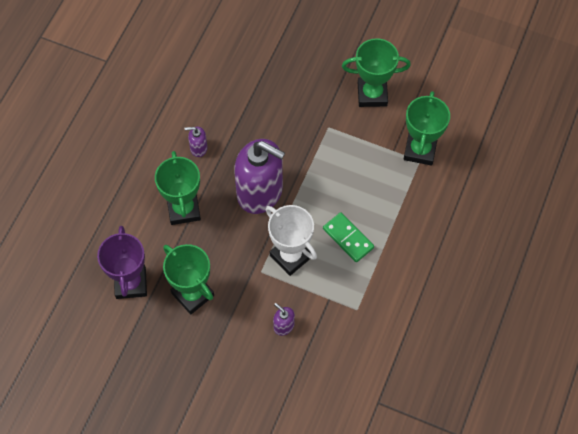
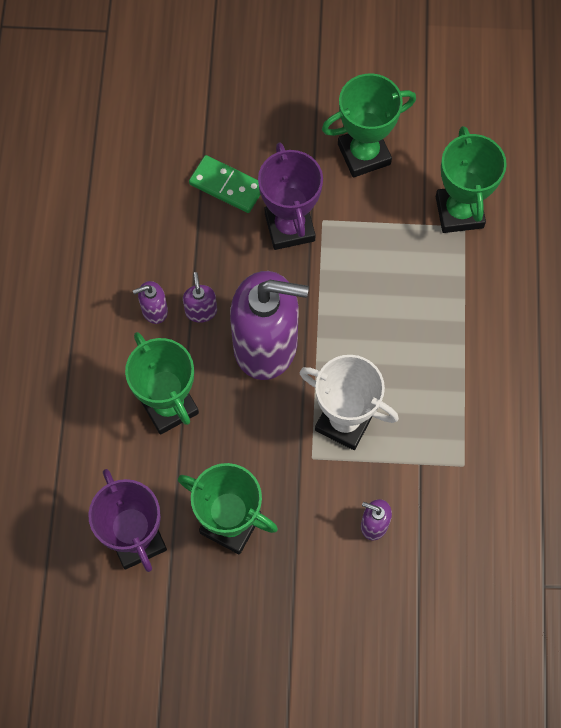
camera: 20 degrees left, 5 degrees up
green domino [323,212,374,262] -> green domino moved to [189,155,261,213]
none -> purple soap dispenser [183,272,217,323]
none -> purple trophy [258,142,323,250]

